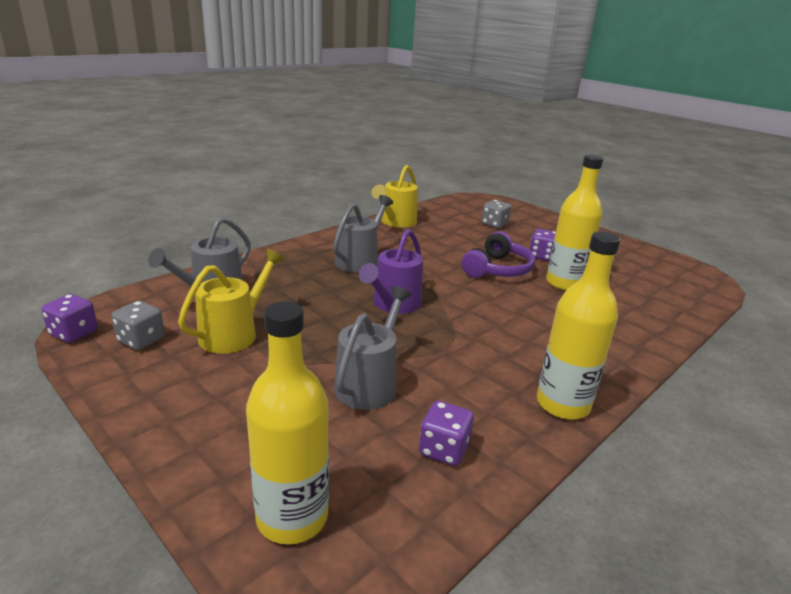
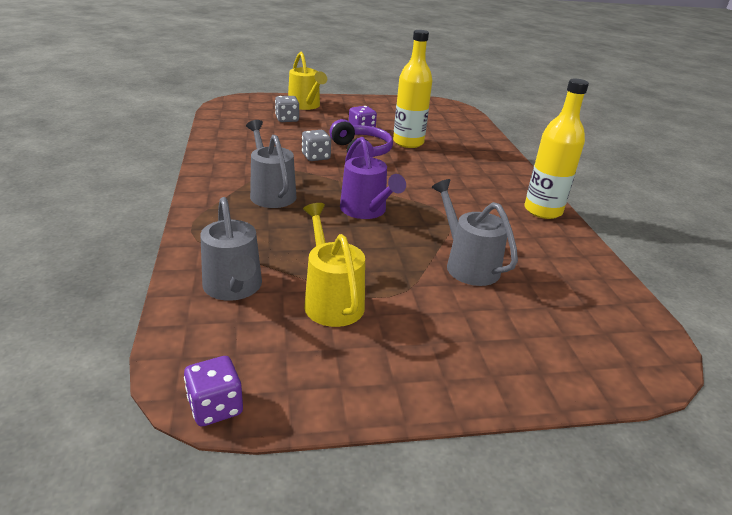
camera: 55 degrees left, 5 degrees up
grey dice [111,301,165,350] -> grey dice moved to [302,130,331,161]
yellow bottle [246,301,329,544] -> none
yellow watering can [371,165,418,228] -> yellow watering can moved to [288,52,327,110]
purple dice [419,401,474,466] -> none

